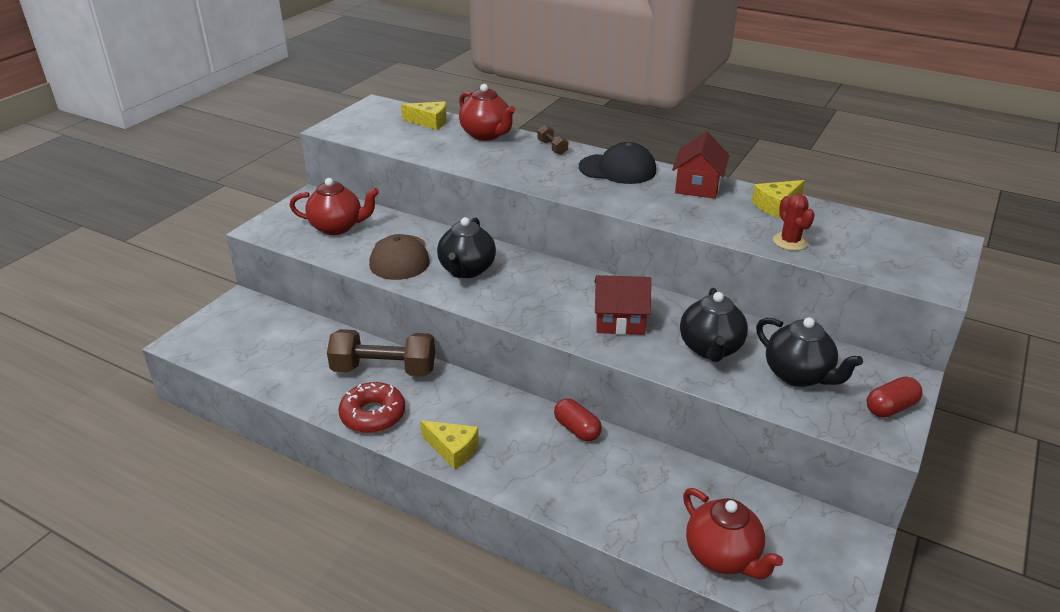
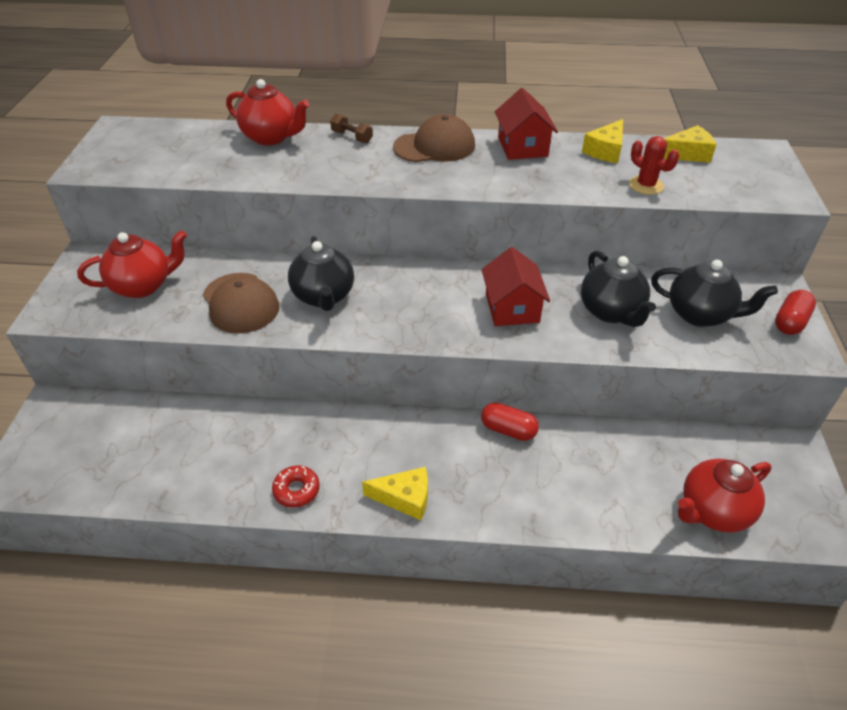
camera: 25 degrees left, 10 degrees up
brown dumbbell [327,329,435,376] -> none
red donut [338,382,405,433] -> red donut [272,465,320,508], size x0.63
yellow cheese [401,101,447,130] -> yellow cheese moved to [664,125,717,163]
black cap [579,142,656,184] -> brown cap [393,114,475,162]
red house [595,275,651,335] -> red house turned 75 degrees counterclockwise [481,247,550,326]
red teapot [683,488,783,579] -> red teapot turned 120 degrees clockwise [678,459,772,532]

